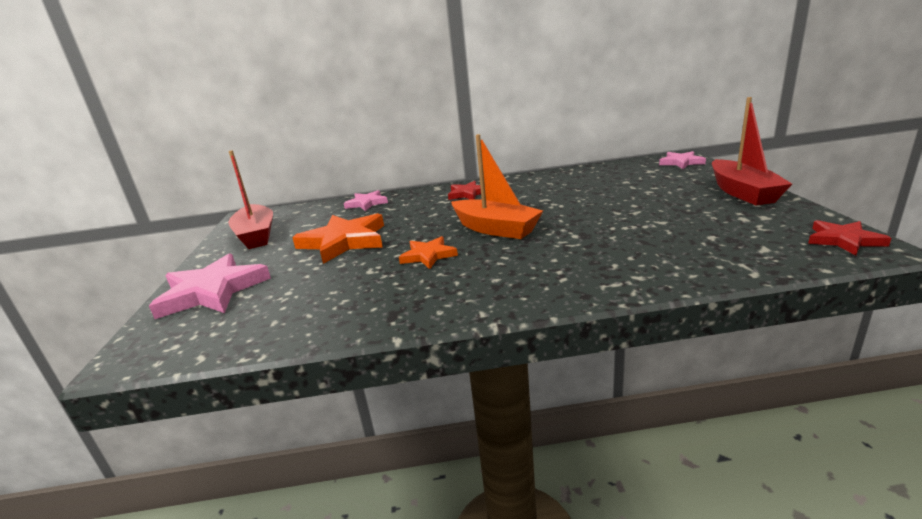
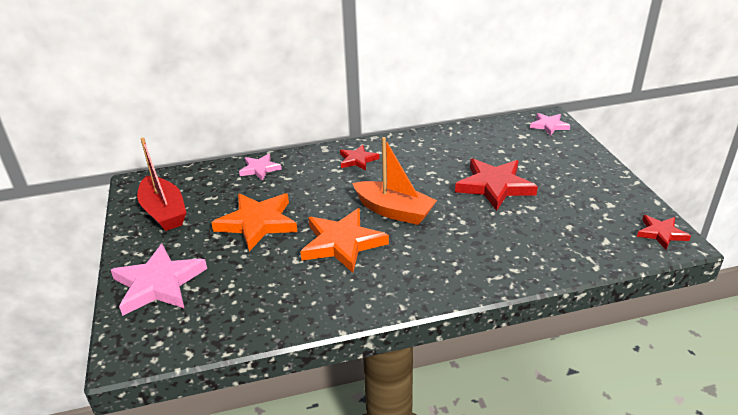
camera: 10 degrees left, 10 degrees up
orange star [399,236,458,269] -> orange star [300,208,389,273], size x1.79
red boat [712,97,792,205] -> none
none -> red star [455,159,538,211]

